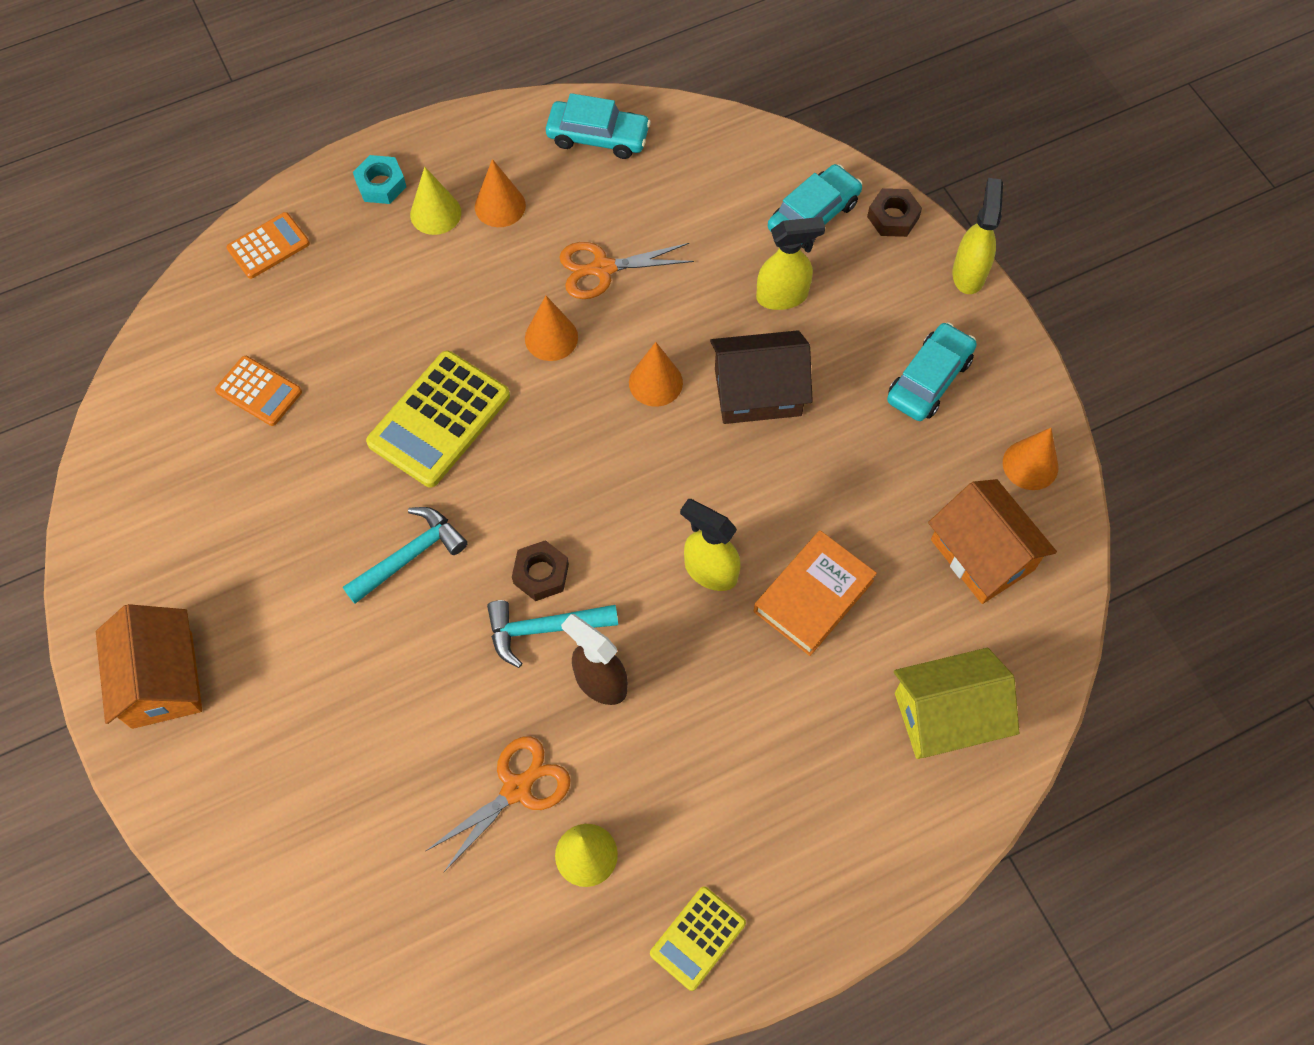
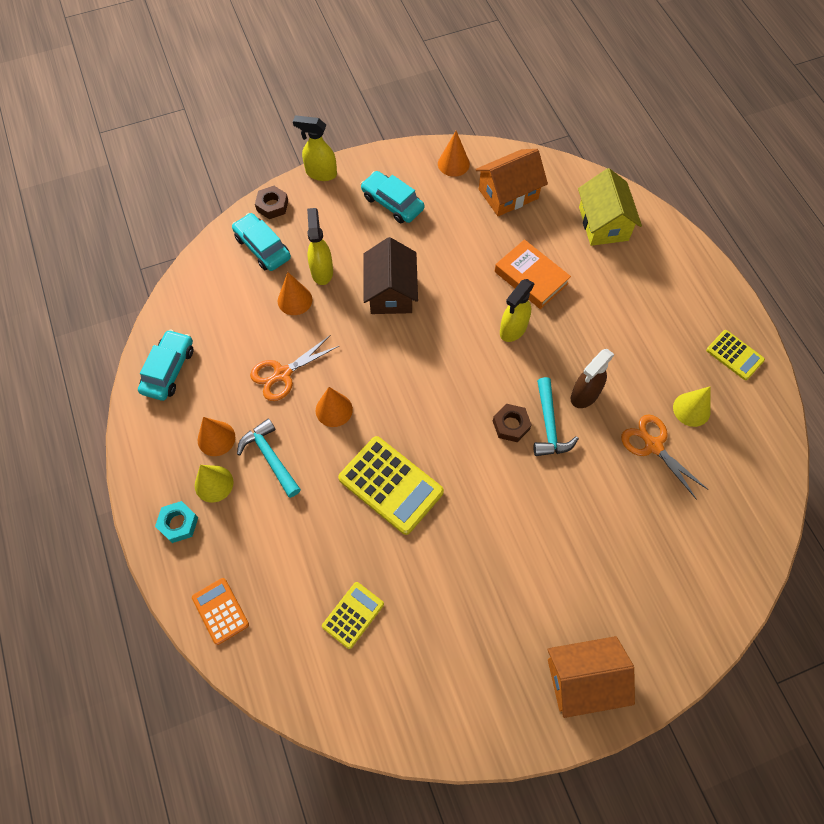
camera: 85 degrees left, 0 degrees up
orange calculator [215,356,302,426] -> yellow calculator [322,582,384,649]
turquoise hammer [343,507,468,604] -> turquoise hammer moved to [237,418,301,498]
orange scissors [559,242,694,299] -> orange scissors turned 60 degrees clockwise [250,336,339,401]
orange cone [629,342,683,407] -> orange cone moved to [278,272,312,315]

